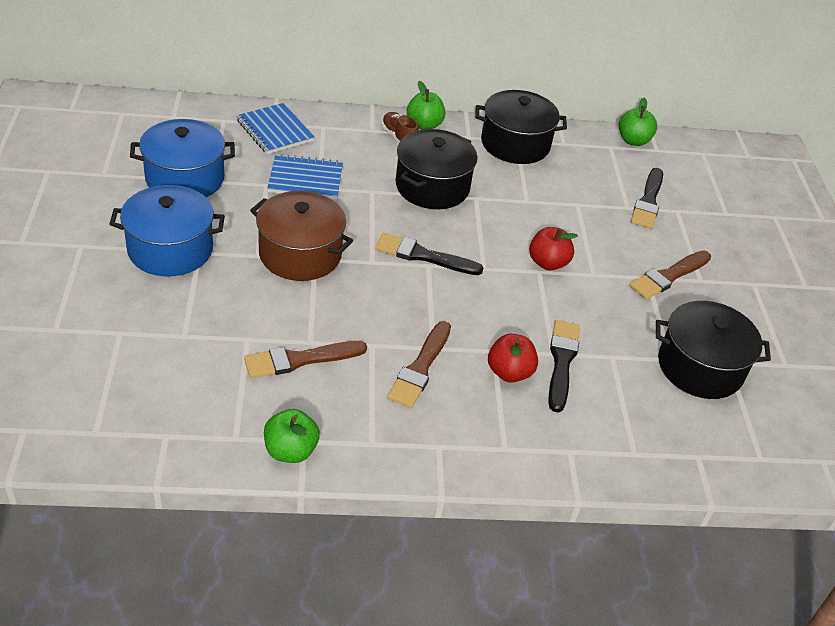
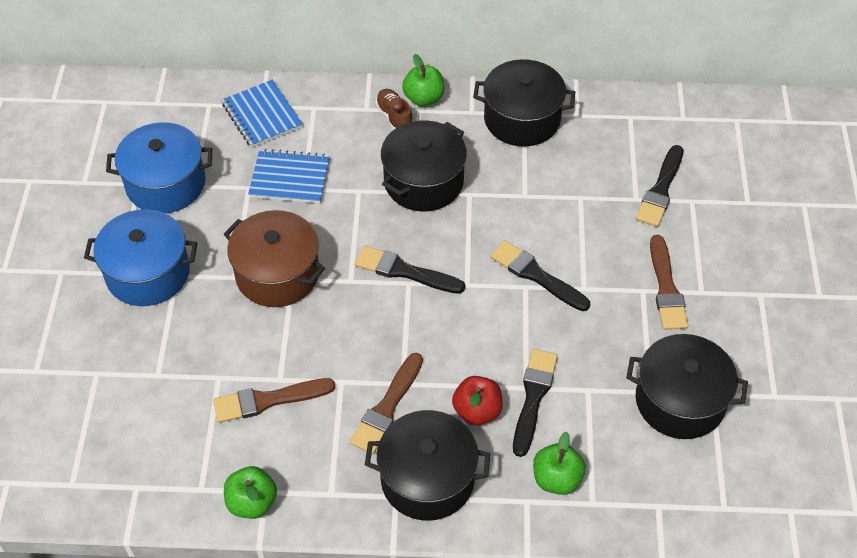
camera: 10 degrees right, 10 degrees up
red apple [529,227,578,270] -> black brush [490,240,590,311]
green apple [619,98,657,146] -> green apple moved to [533,432,586,495]
brown brush [630,251,711,299] -> brown brush turned 60 degrees counterclockwise [650,235,688,330]
none -> black pot [365,410,490,521]

